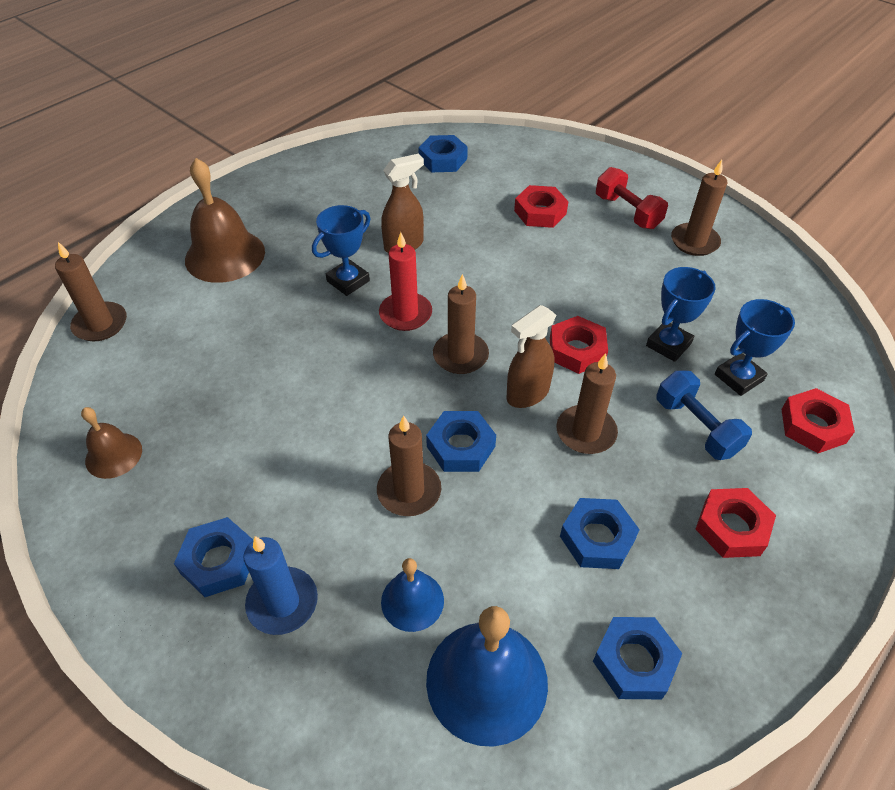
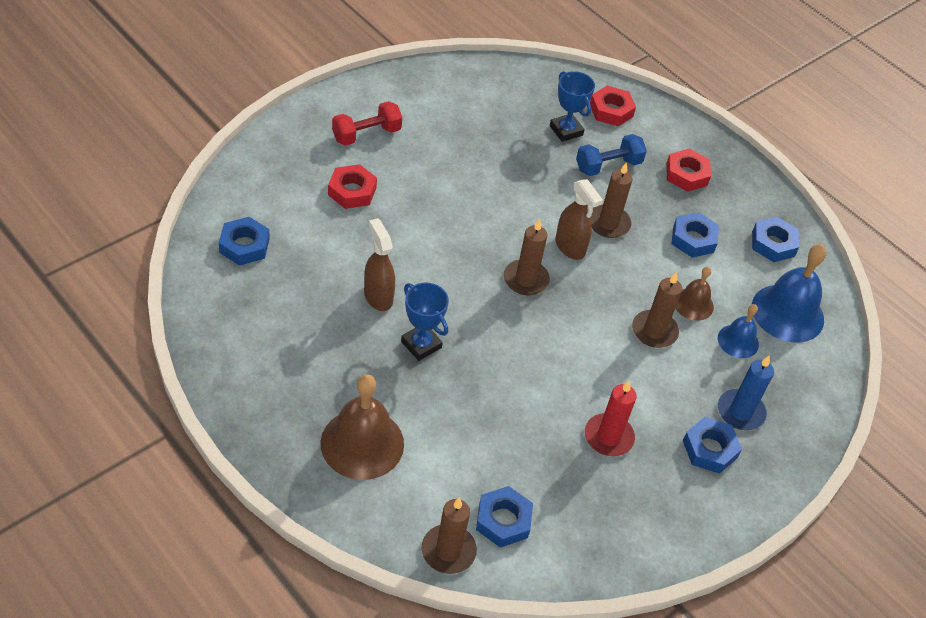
camera: 90 degrees left, 0 degrees up
brown bell [81,407,142,479] -> brown bell moved to [675,267,714,321]
red candle [379,232,432,331] -> red candle moved to [585,380,637,456]
blue nut [426,411,496,472] -> blue nut moved to [476,486,533,548]
red nut [550,316,608,374] -> none
blue trophy [646,267,716,362] -> none
brown candle [671,160,727,256] -> none

